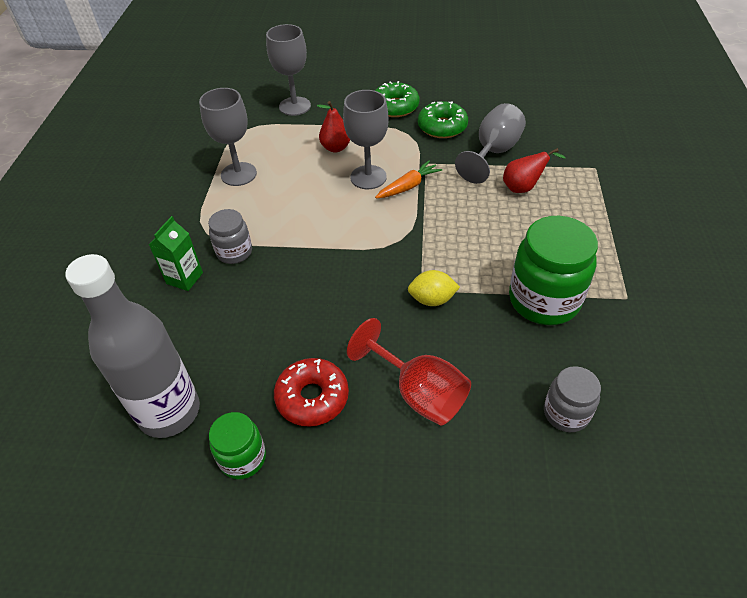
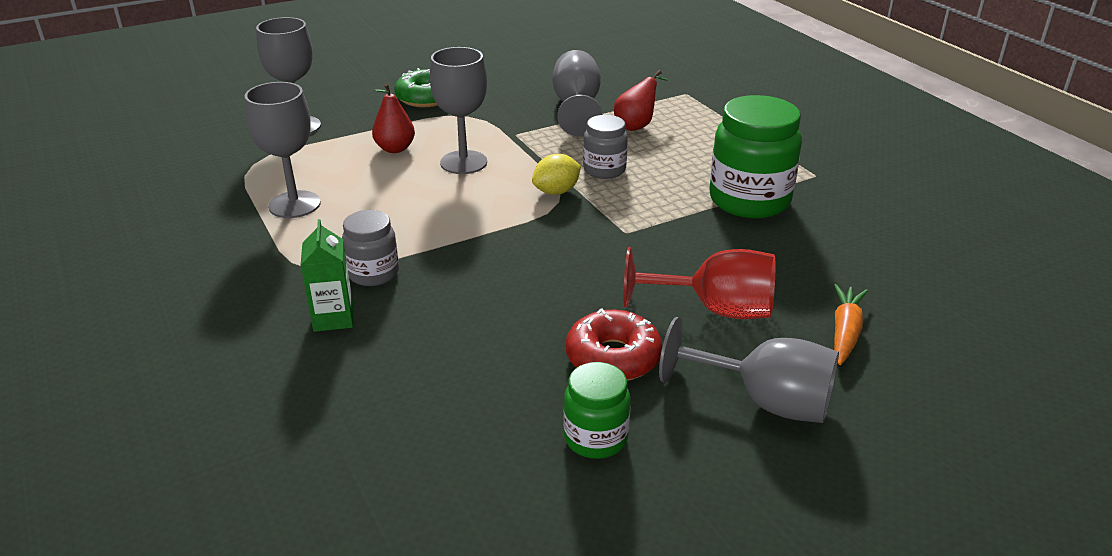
camera: 35 degrees left, 15 degrees down
grey bottle [65,254,200,438] -> none
orange carrot [375,160,442,198] -> orange carrot moved to [834,284,868,365]
yellow lemon [408,270,460,306] -> yellow lemon moved to [532,154,581,195]
green donut [418,101,468,138] -> none
grey jar [544,366,601,432] -> grey jar moved to [583,115,628,179]
none -> grey goblet [659,317,839,423]

